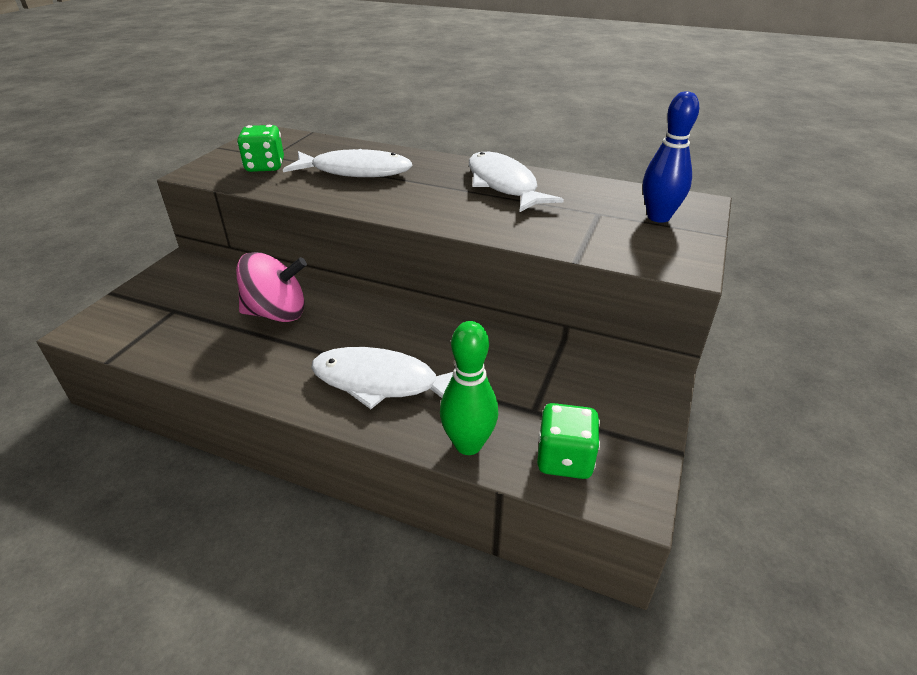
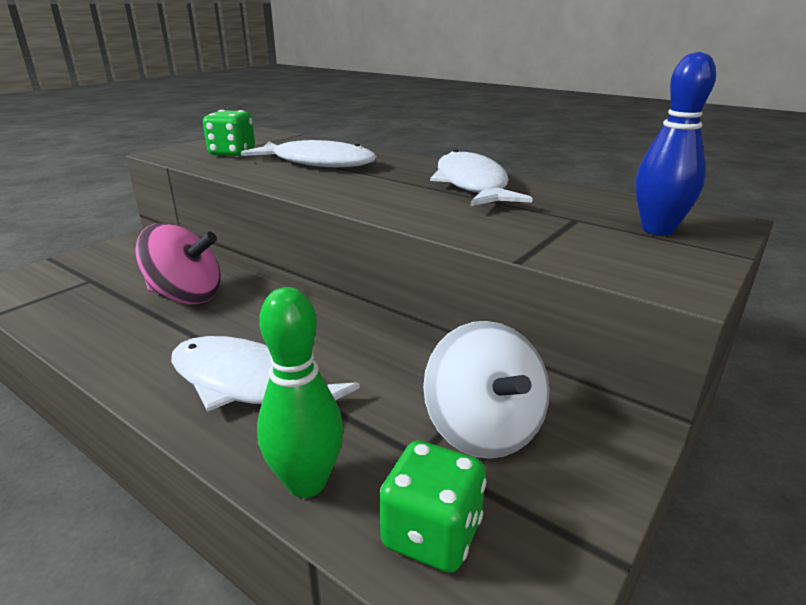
camera: 15 degrees right, 10 degrees down
none -> white spinning top [423,321,550,458]

